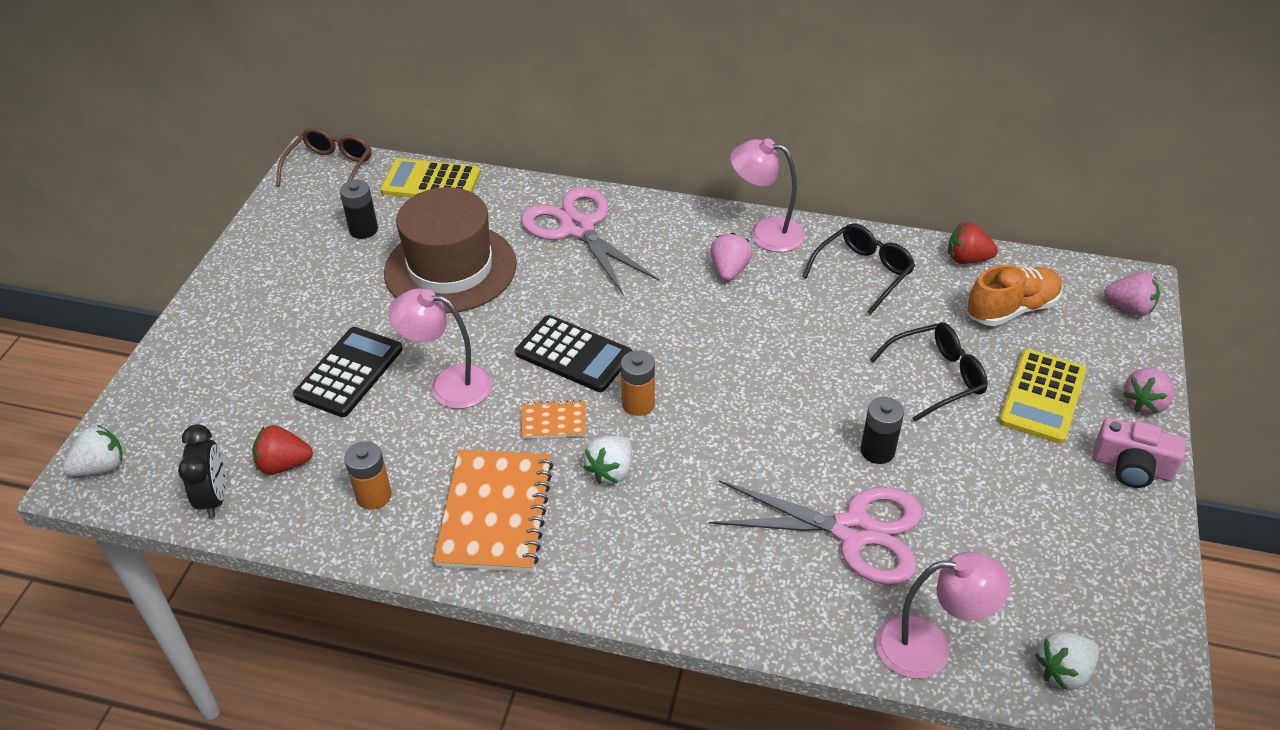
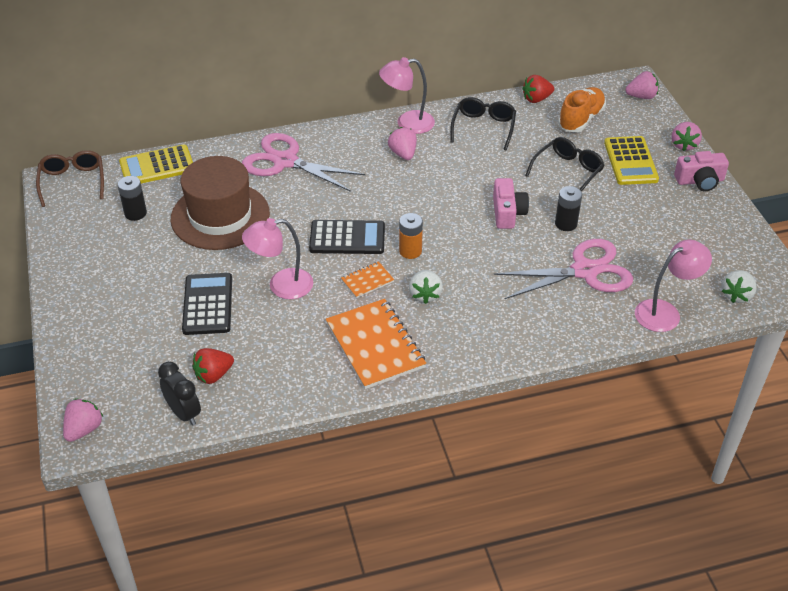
camera: 30 degrees left, 0 degrees up
white strawberry [63,425,123,476] -> pink strawberry [63,399,103,442]
orange battery [344,442,392,510] -> none
none -> pink camera [493,178,529,229]

